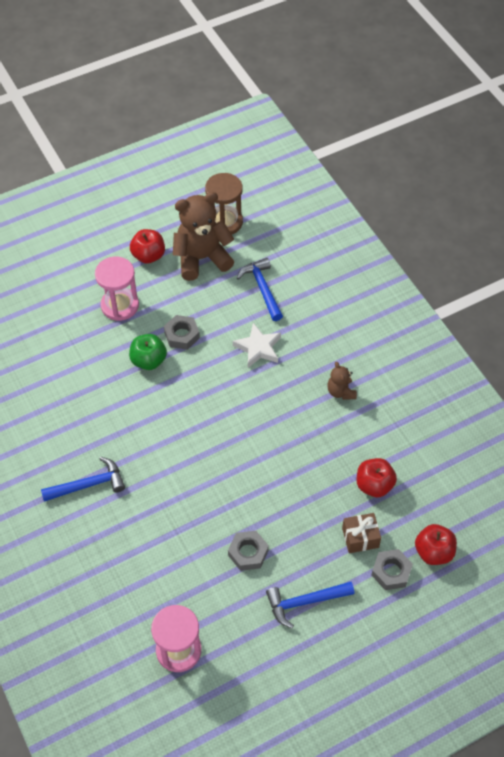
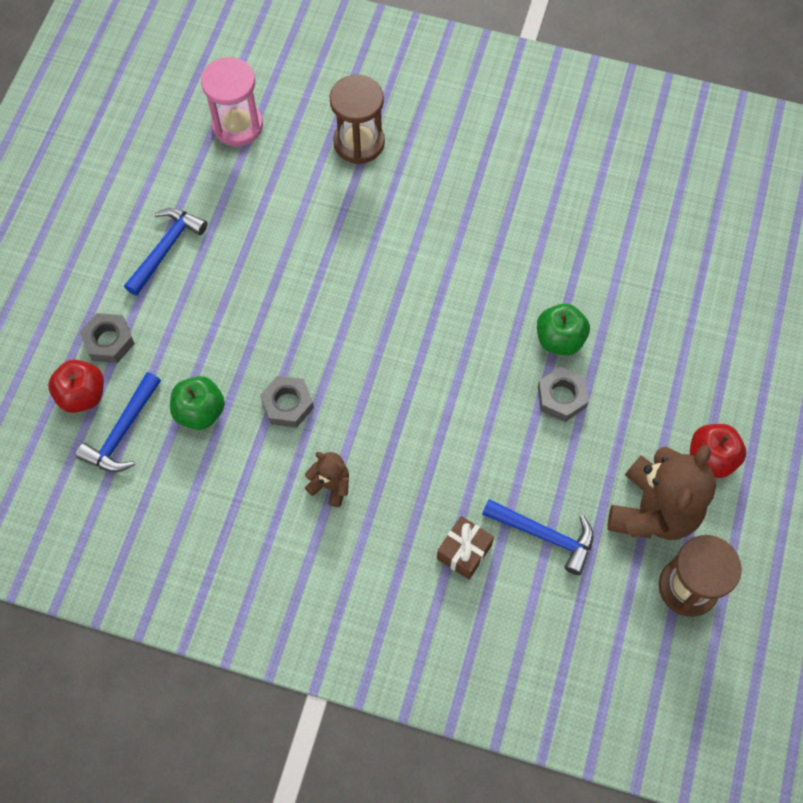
camera: 135 degrees right, 10 degrees up
blue hammer [41,457,125,502] -> blue hammer moved to [76,372,161,472]
pink hourglass [95,257,139,321] -> none
grey nut [228,531,269,571] -> grey nut moved to [260,376,314,428]
white star [233,323,281,368] -> none
brown gift [342,513,381,553] -> brown gift moved to [437,516,494,580]
red apple [357,458,397,497] -> green apple [170,376,225,430]
none -> brown hourglass [329,75,385,164]

